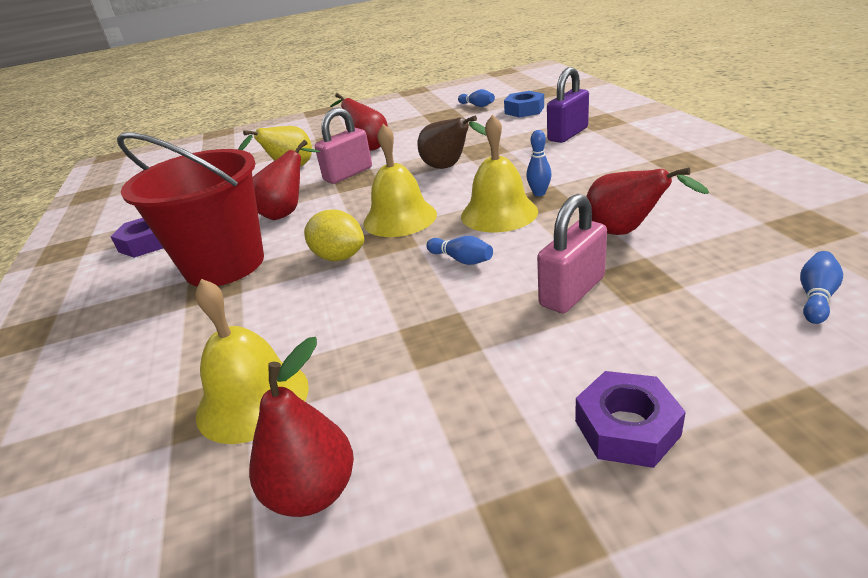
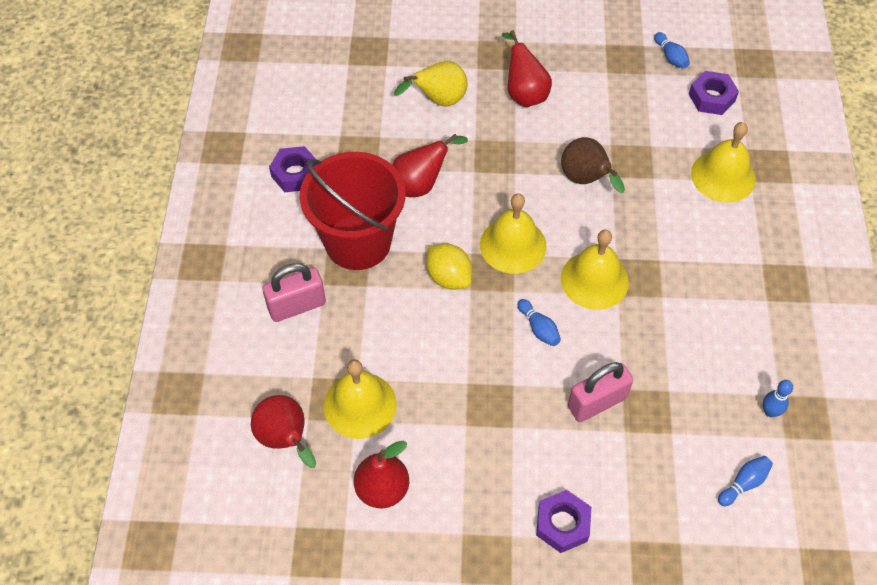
camera: 15 degrees right, 25 degrees up
pink padlock [315,108,372,184] -> pink padlock moved to [262,263,326,322]
blue nut [504,91,544,117] -> purple nut [689,71,739,115]
blue bowling pin [526,130,552,196] -> blue bowling pin moved to [763,380,793,417]
purple padlock [547,67,589,143] -> yellow bell [691,122,756,202]
red pear [586,167,709,235] -> red pear moved to [251,395,316,468]

